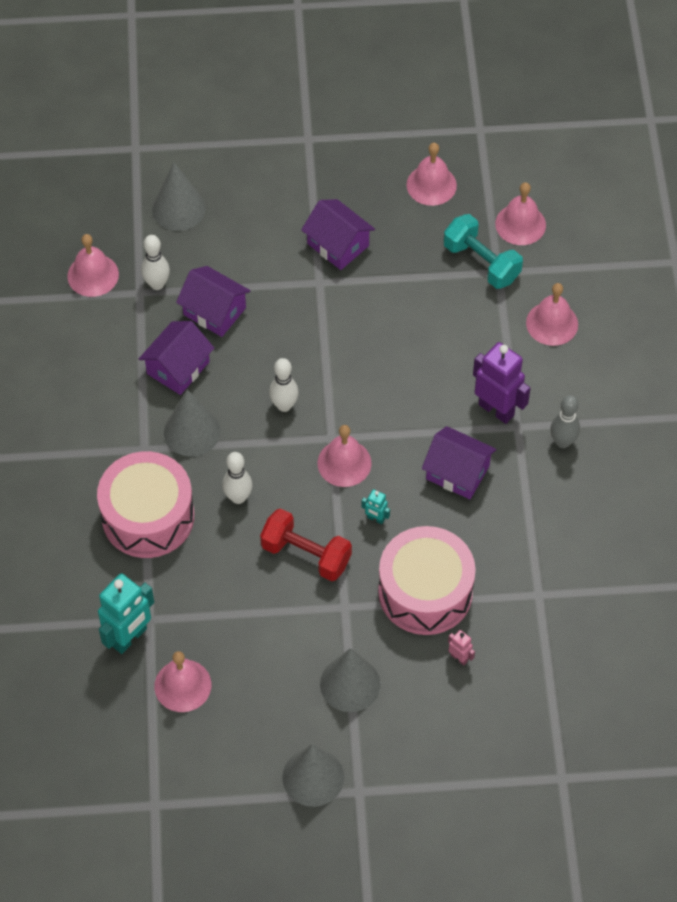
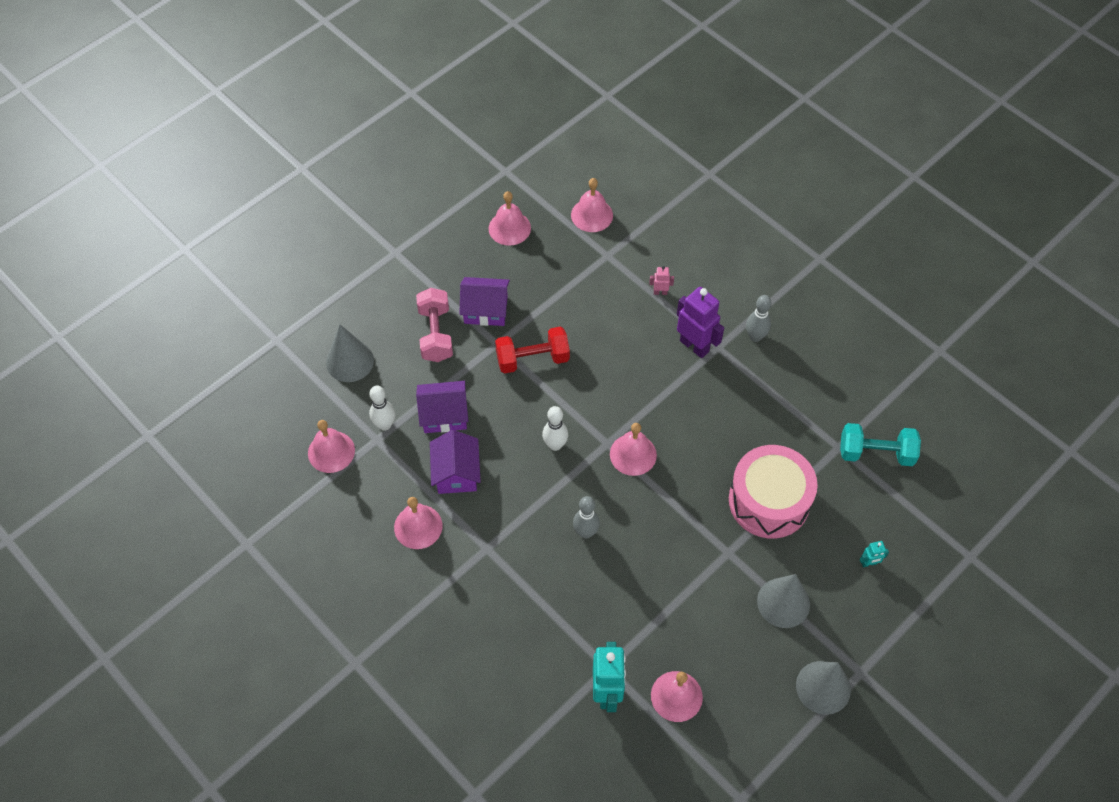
camera: 40 degrees left, 0 degrees up
pink drum [97,451,194,558] -> none
grey cone [164,390,220,457] -> none
white bowling pin [222,452,252,504] -> grey bowling pin [573,496,600,539]
red dumbbell [260,508,352,581] -> red dumbbell moved to [495,327,570,374]
turquoise robot [361,489,390,524] -> turquoise robot moved to [860,541,889,567]
purple house [422,426,497,499] -> none
turquoise dumbbell [443,214,523,289] -> turquoise dumbbell moved to [840,423,921,466]
pink robot [448,630,475,666] -> pink robot moved to [649,266,674,295]
purple robot [473,342,531,424] -> purple robot turned 45 degrees clockwise [677,287,724,358]
pink bell [526,283,578,346] -> pink bell moved to [394,497,443,549]
none -> pink dumbbell [416,288,453,362]

